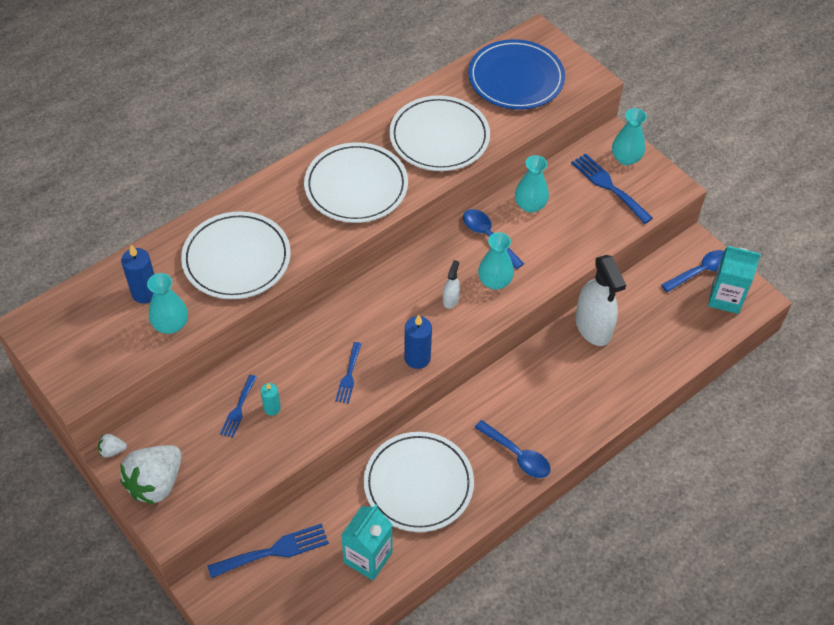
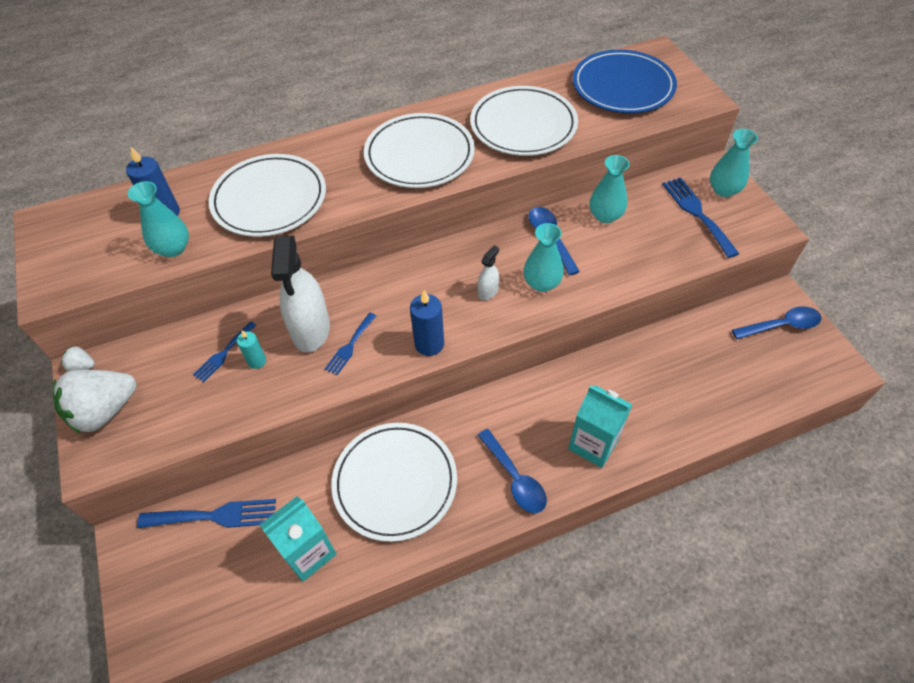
camera: 20 degrees right, 0 degrees up
white spray bottle [575,255,626,346] -> white spray bottle moved to [271,236,330,352]
turquoise carton [708,246,761,314] -> turquoise carton moved to [568,385,633,468]

